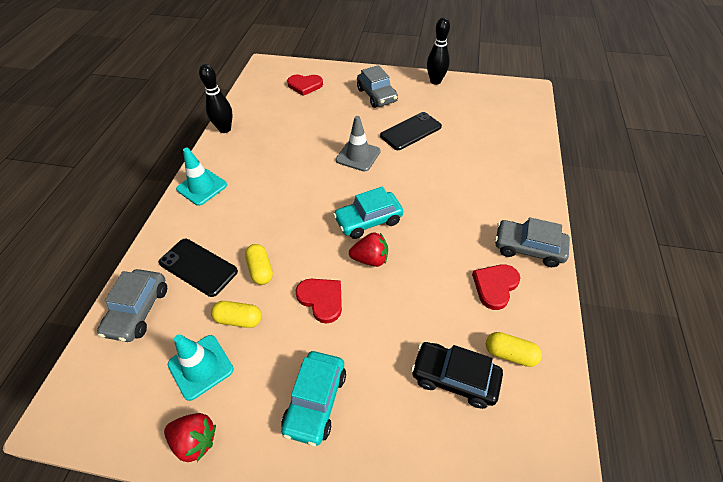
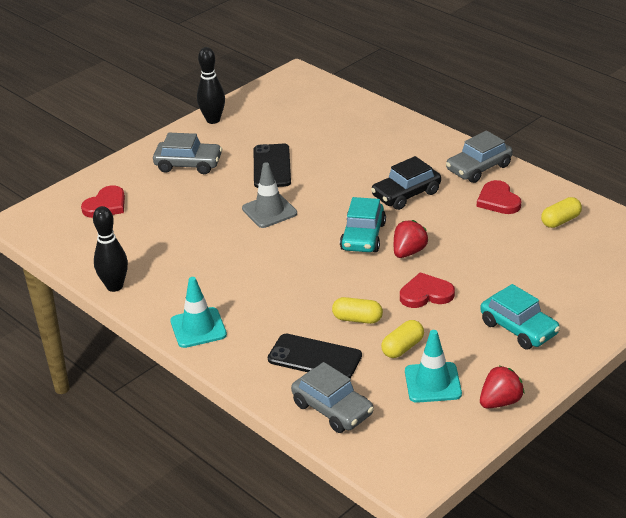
camera: 55 degrees left, 15 degrees down
black phone [159,239,238,297] -> black phone turned 45 degrees clockwise [268,334,362,378]
black car [411,342,503,409] -> black car moved to [371,156,441,210]

